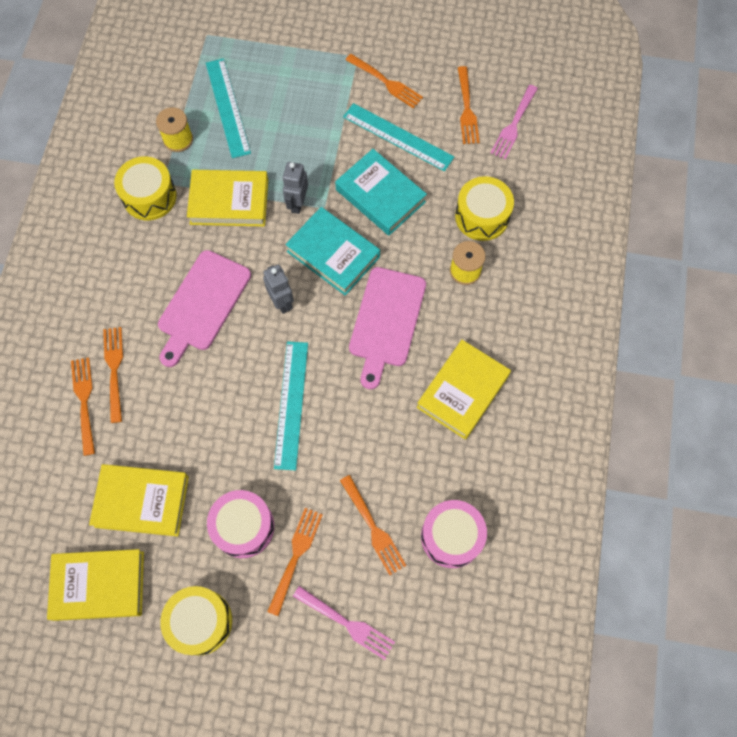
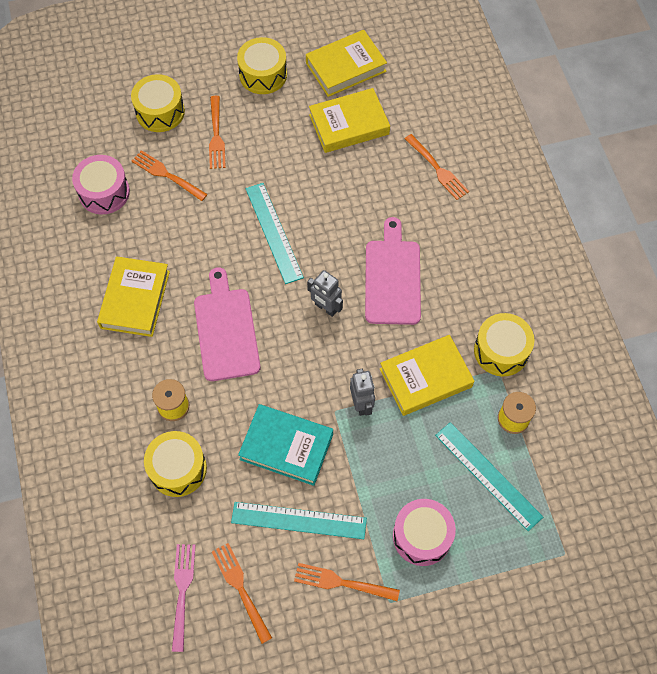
camera: 155 degrees right, 5 degrees down
orange fork [103,327,123,423] -> none
pink drum [207,490,274,558] -> pink drum moved to [393,499,456,566]
turquoise book [285,207,380,296] -> none
pink fork [293,586,395,660] -> yellow drum [131,74,185,132]

